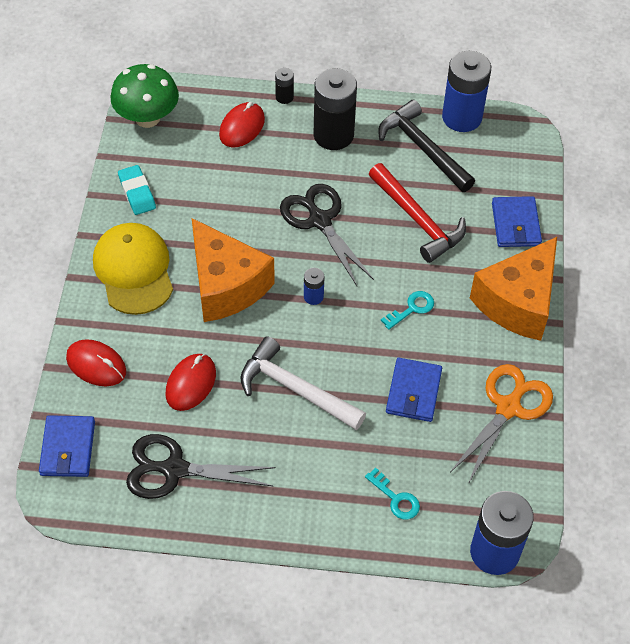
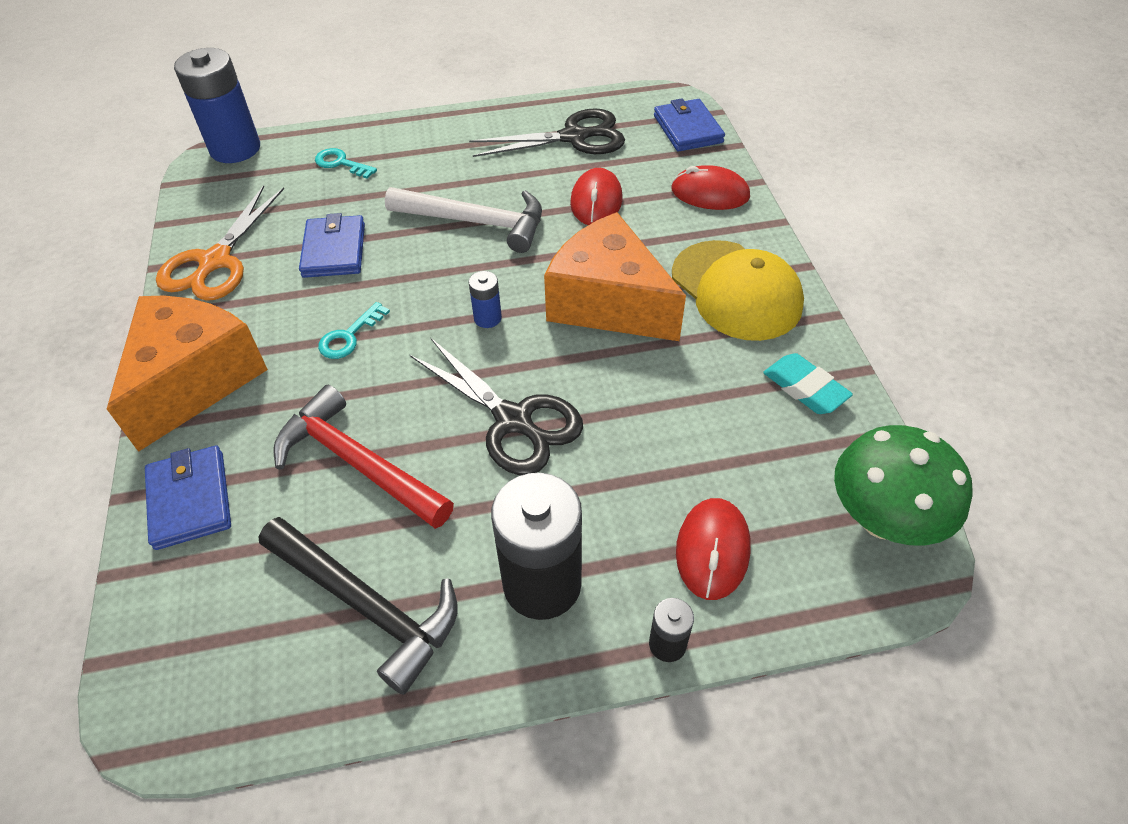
camera: 165 degrees right, 5 degrees down
blue battery [442,51,491,132] -> none

